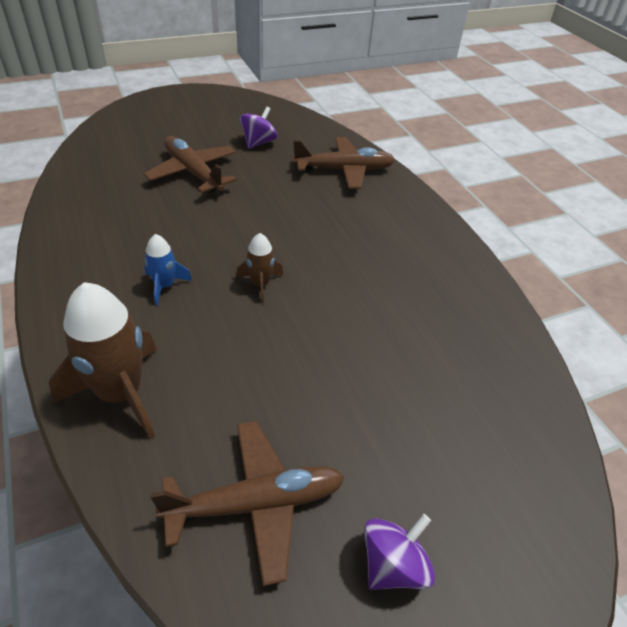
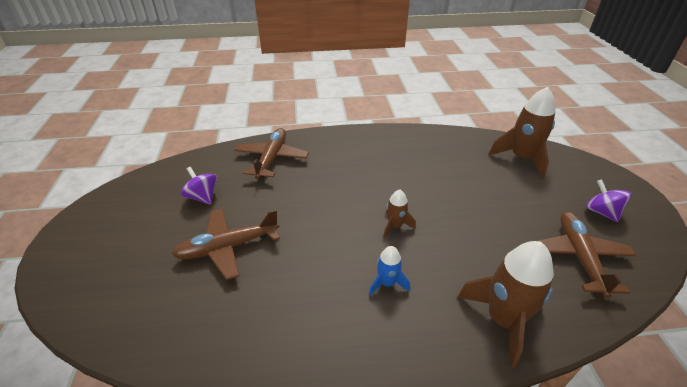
camera: 70 degrees left, 5 degrees down
none -> brown rocket [489,87,556,178]

